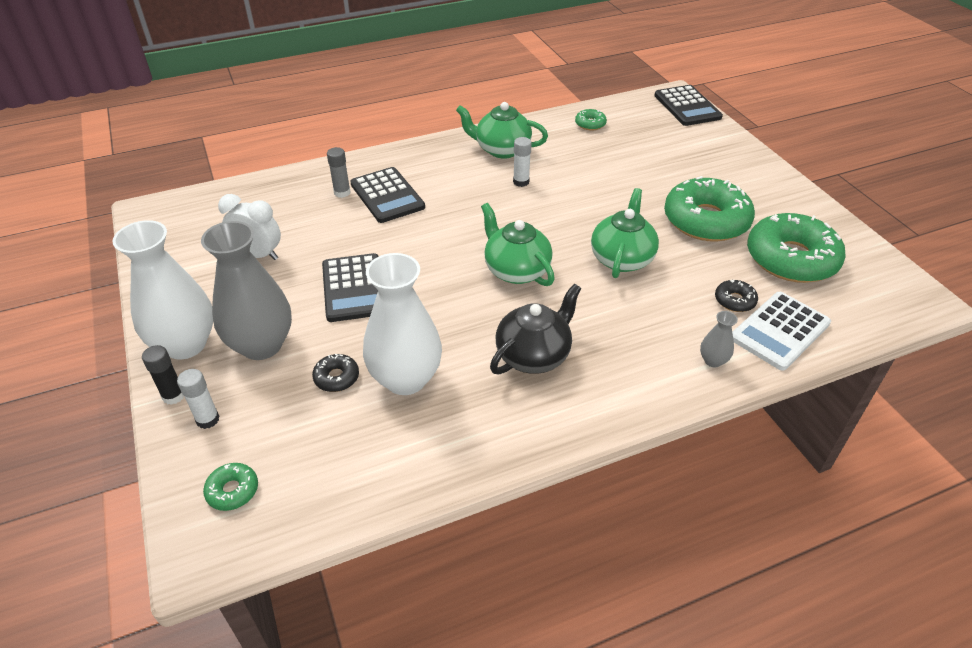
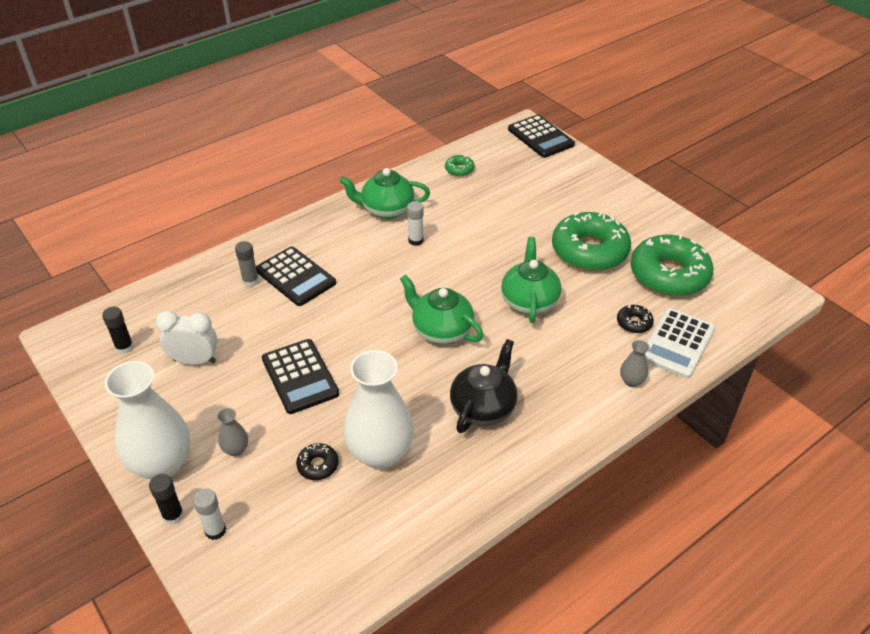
camera: 15 degrees left, 0 degrees up
grey vase [201,221,292,360] -> grey vase [217,408,248,456], size x0.43
green donut [203,463,258,511] -> none
none -> black glue stick [102,307,134,354]

